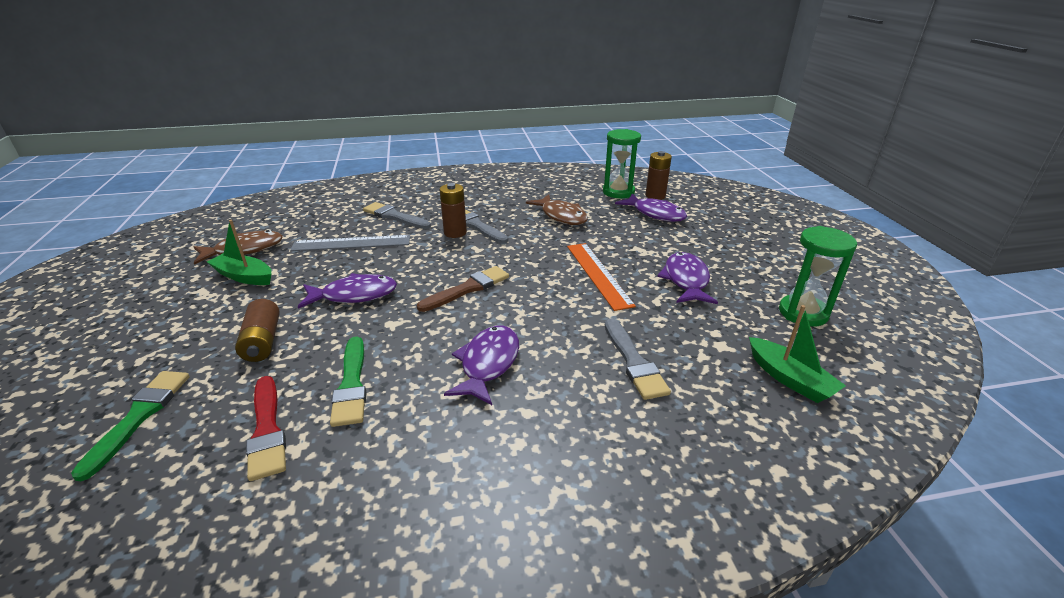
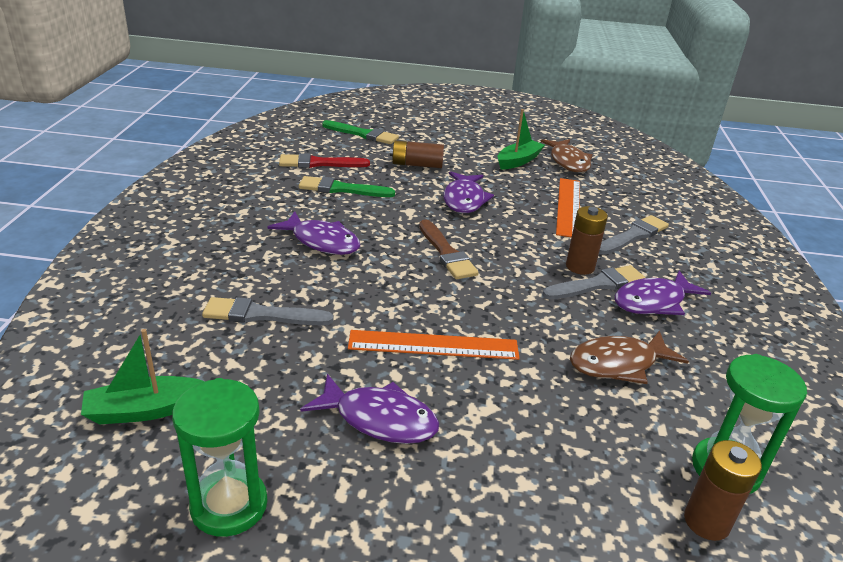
camera: 105 degrees right, 0 degrees up
grey ruler [290,235,410,251] -> orange ruler [556,178,580,237]
purple fish [615,193,687,222] -> purple fish moved to [615,271,711,315]

